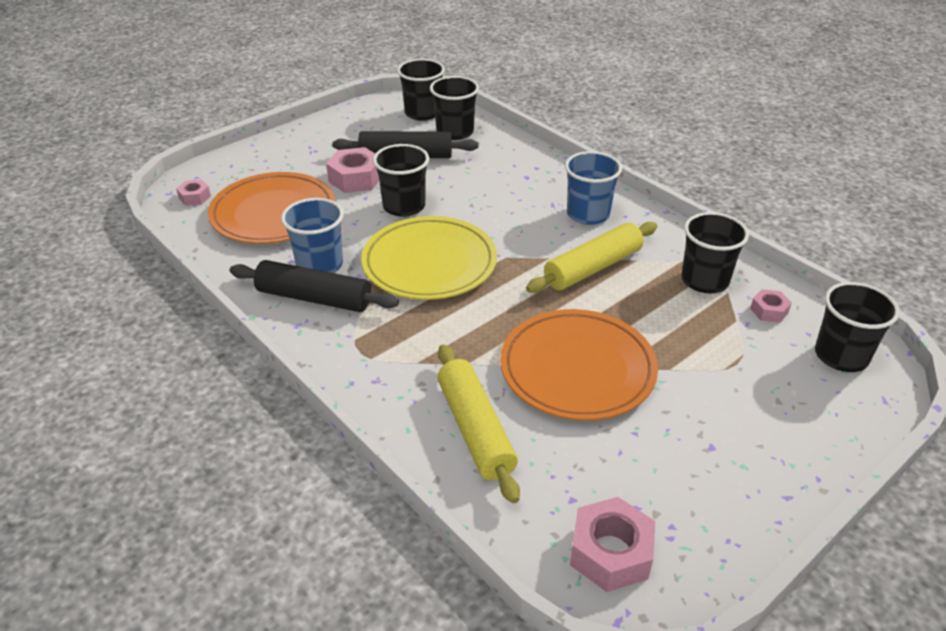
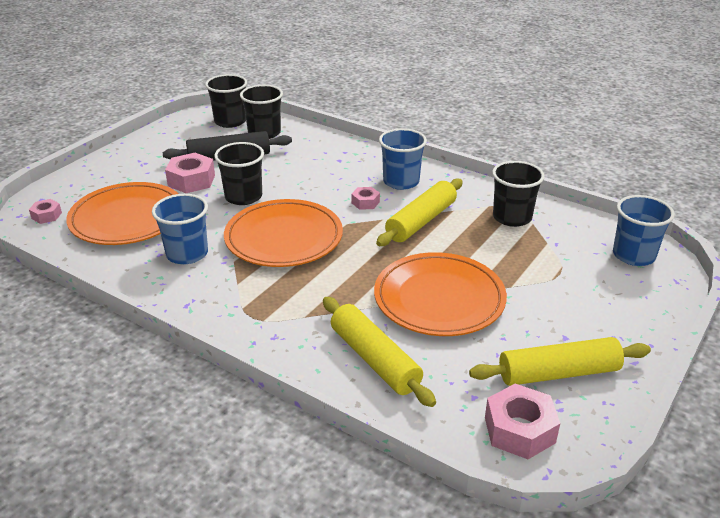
camera: 15 degrees left, 5 degrees down
black rolling pin [230,260,399,312] -> none
yellow plate [361,216,497,300] -> orange plate [224,199,343,267]
pink nut [750,289,792,323] -> pink nut moved to [351,187,380,210]
black cup [815,282,900,372] -> blue cup [613,195,675,266]
none -> yellow rolling pin [469,337,651,386]

